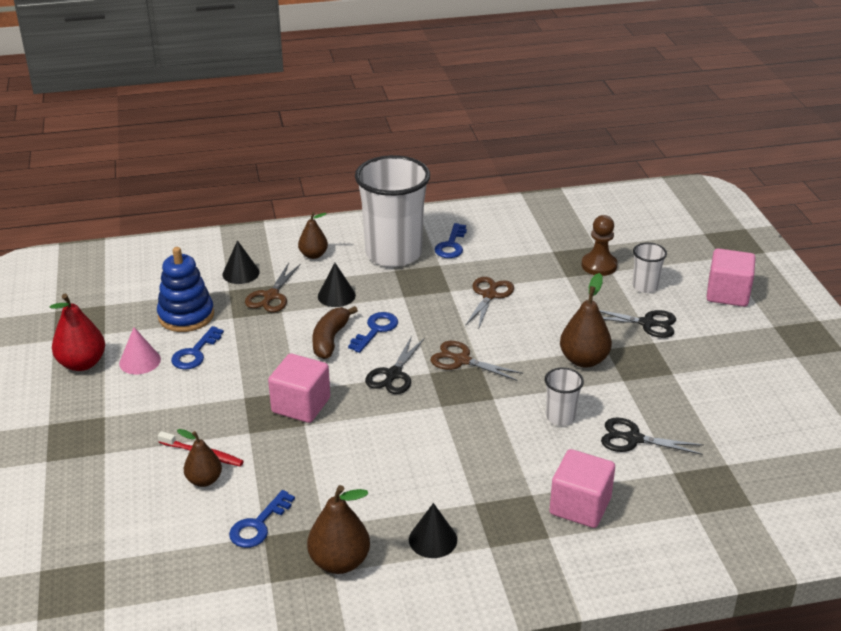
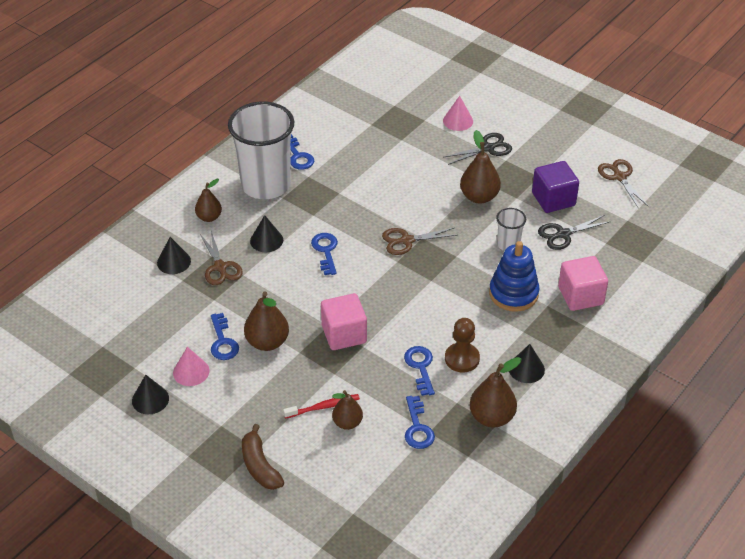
camera: 40 degrees left, 10 degrees up
red pear [50,294,105,371] -> black cone [132,375,169,414]
blue stacking toy [157,247,214,332] -> blue stacking toy moved to [489,241,540,312]
brown banana [313,306,358,359] -> brown banana moved to [242,424,284,490]
black scissors [365,336,425,394] -> none
brown scissors [465,277,514,327] -> brown scissors moved to [598,159,649,209]
brown pawn [582,215,618,276] -> brown pawn moved to [445,318,480,372]
white cup [632,242,667,293] -> pink cone [443,96,473,131]
pink cube [707,248,755,307] -> none
none -> brown pear [244,291,289,351]
none -> blue key [404,346,435,396]
none -> purple cube [532,161,579,213]

